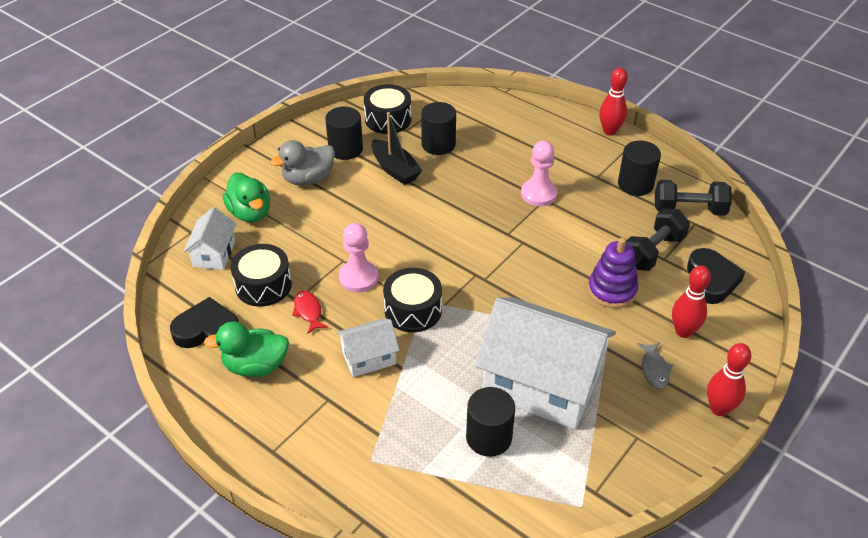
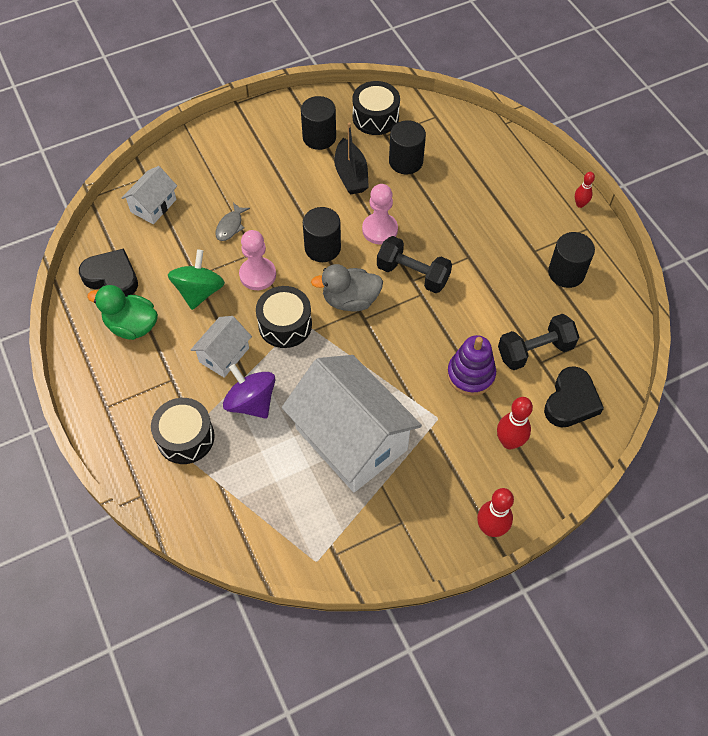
camera: 25 degrees right, 15 degrees up
green duck [223,173,270,223] -> none
black drum [230,244,292,307] -> black drum moved to [151,398,215,464]
grey duck [270,140,335,186] -> grey duck moved to [311,264,383,312]
red fish [292,290,329,334] -> green spinning top [168,250,225,310]
white house [336,318,400,377] -> white house turned 60 degrees counterclockwise [191,316,252,378]
black cylinder [466,387,515,457] -> black cylinder moved to [303,207,341,262]
pink pawn [521,141,557,206] -> pink pawn moved to [362,184,398,245]
red bowling pin [599,68,628,135] -> red bowling pin [575,172,595,208], size x0.60
grey fish [637,342,673,389] -> grey fish moved to [215,203,250,241]
black dumbbell [655,180,732,216] -> black dumbbell moved to [377,236,452,293]
none -> purple spinning top [223,364,276,419]

